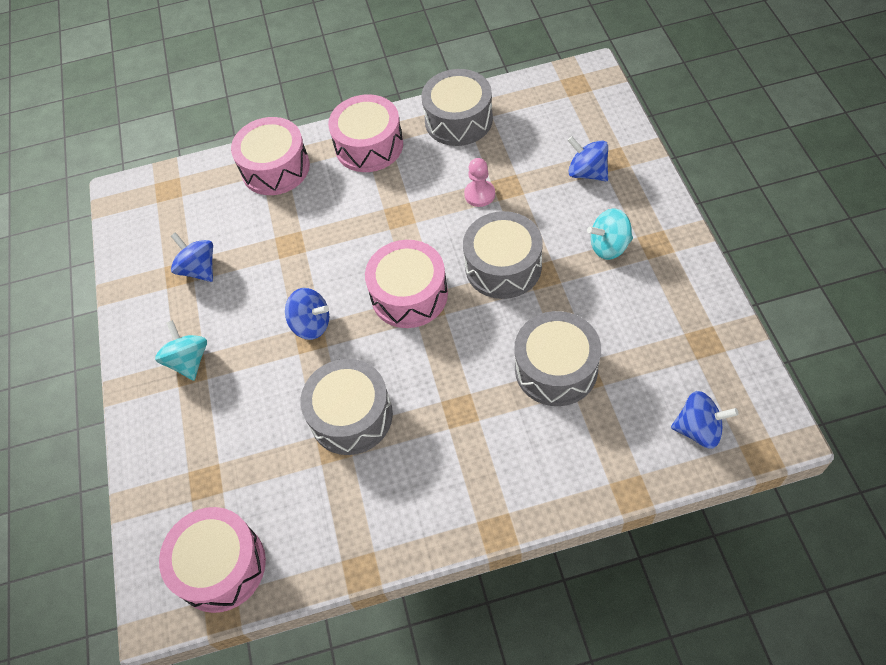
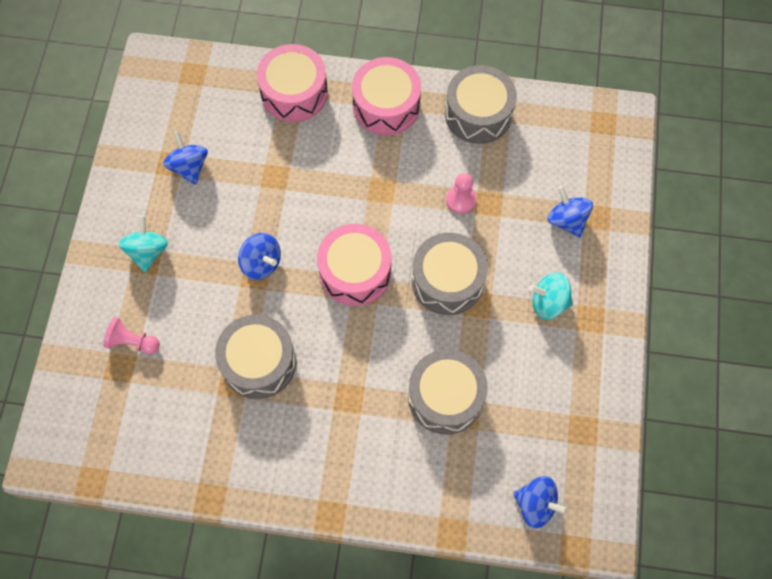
camera: 15 degrees right, 10 degrees up
pink drum [159,507,266,613] -> none
none -> pink pawn [103,317,160,354]

